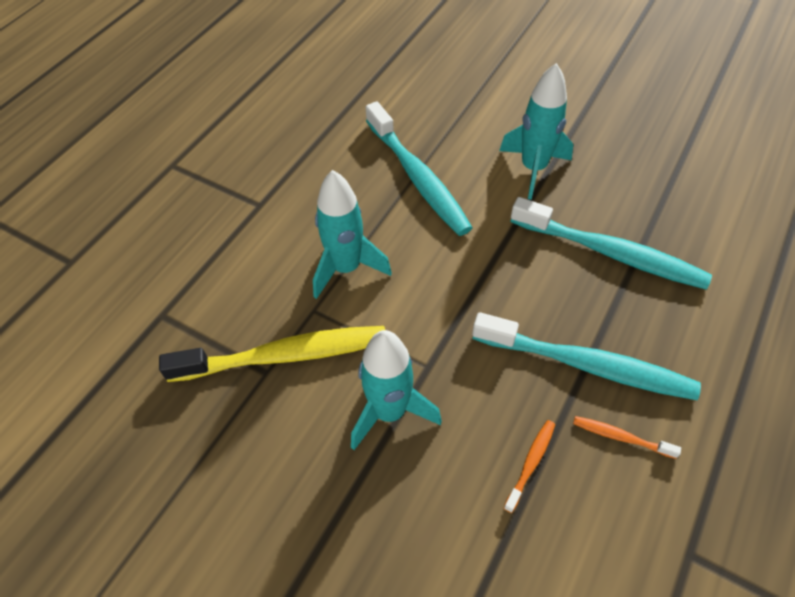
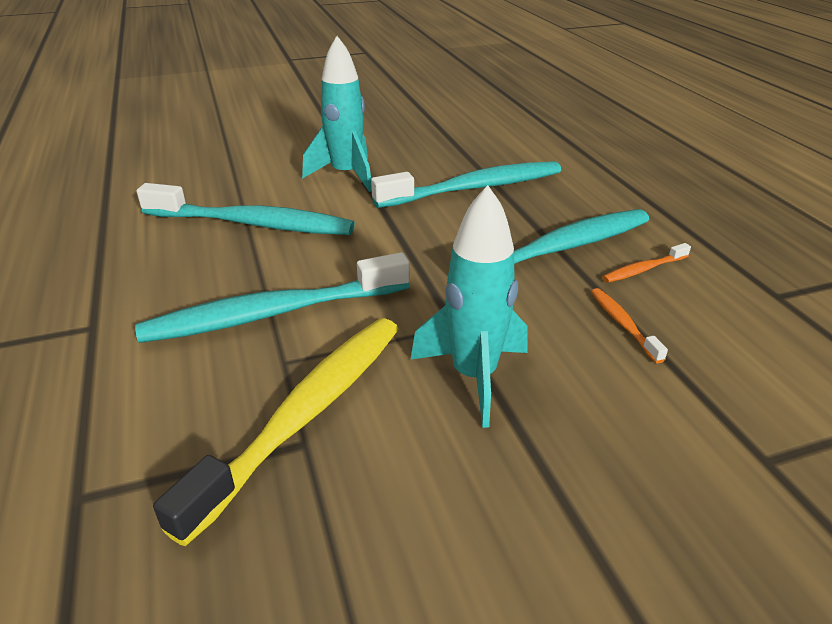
camera: 50 degrees left, 20 degrees down
turquoise rocket [313,170,392,299] -> turquoise toothbrush [135,252,410,343]

